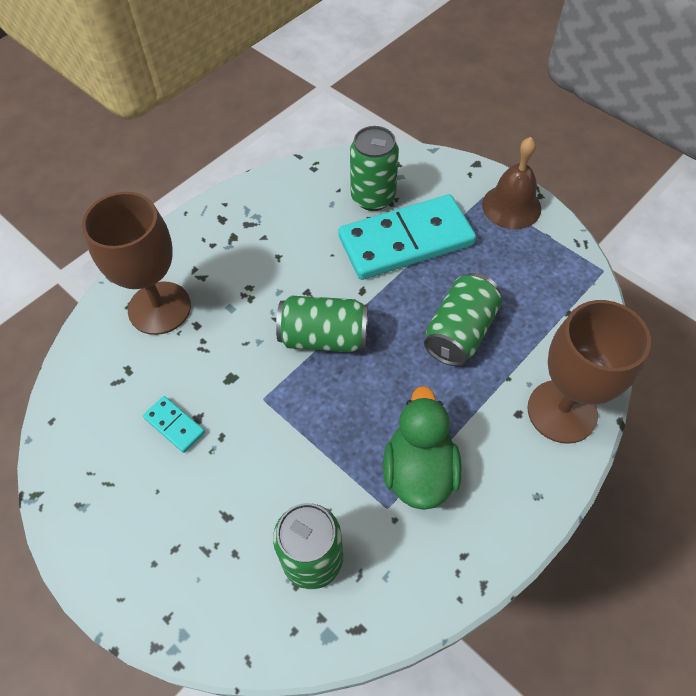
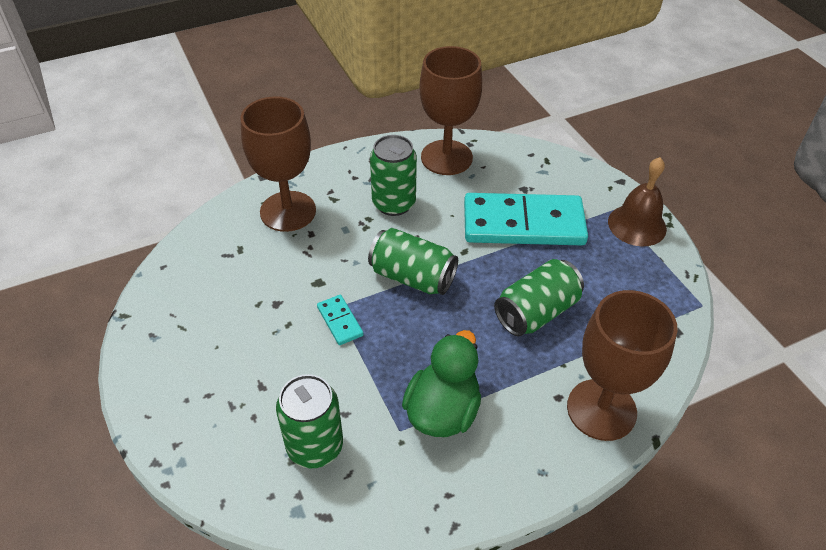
camera: 20 degrees right, 10 degrees down
turquoise domino [143,396,205,453] -> turquoise domino moved to [317,295,364,345]
green can [350,126,399,211] -> green can moved to [370,135,417,216]
none -> brown goblet [419,46,482,175]

